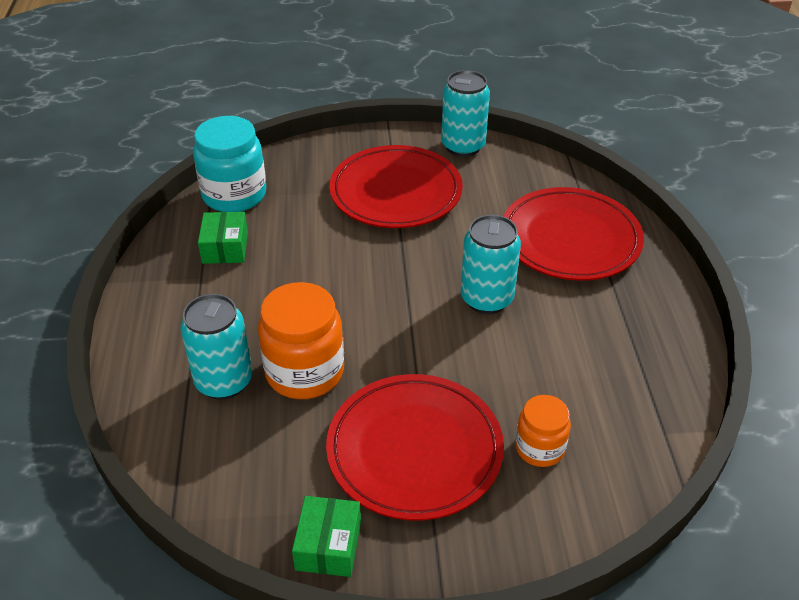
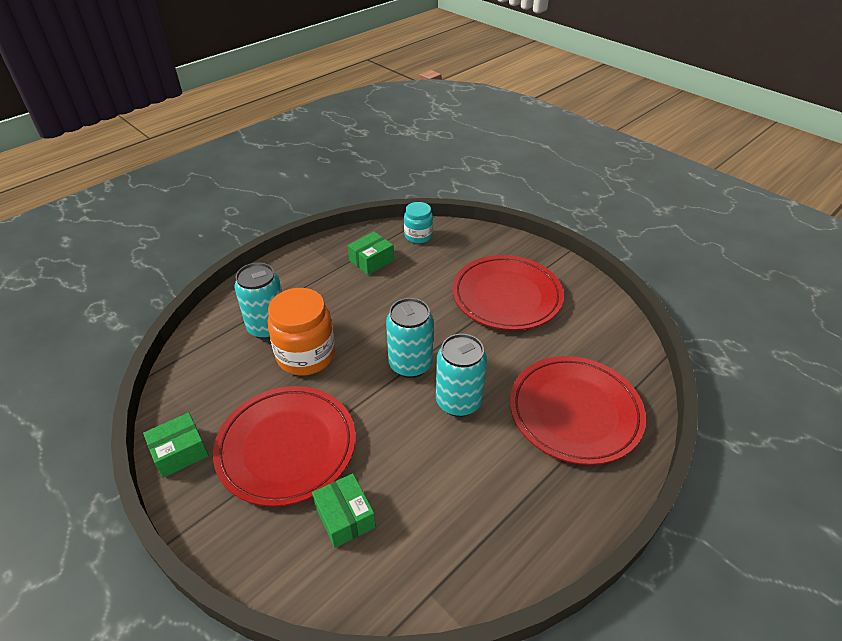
camera: 50 degrees right, 0 degrees up
turquoise jar [193,116,266,212] -> turquoise jar [404,202,433,244], size x0.59
turquoise can [441,70,490,157] -> turquoise can moved to [386,298,433,378]
orange jar [515,395,571,467] -> green box [312,473,376,548]

